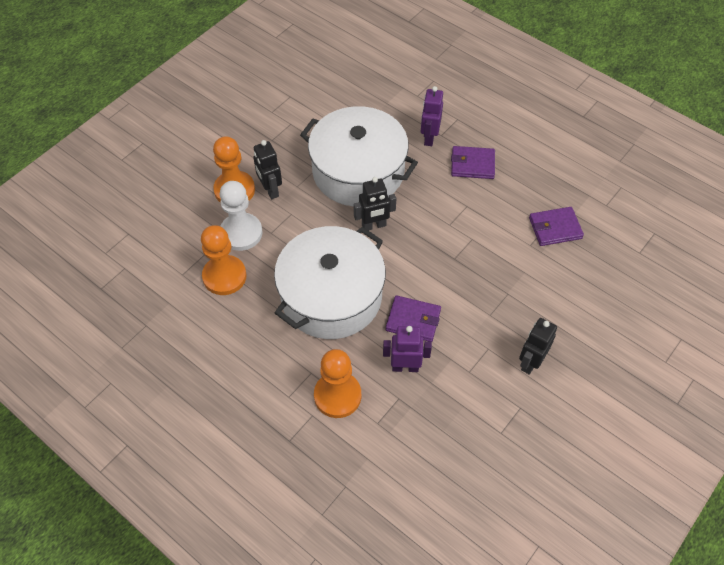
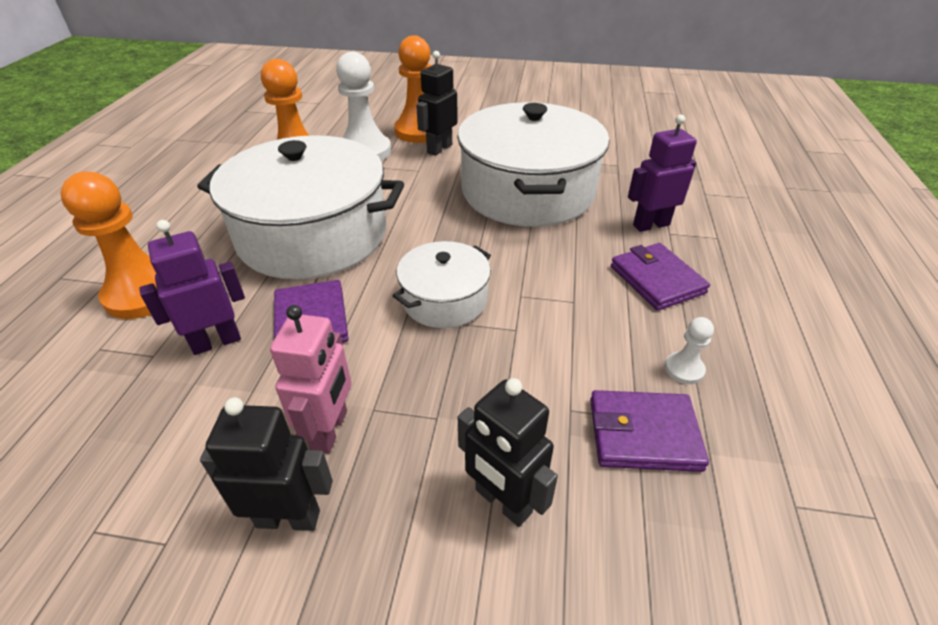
camera: 60 degrees right, 15 degrees down
black robot [354,177,396,231] -> black robot moved to [458,378,558,527]
purple robot [383,326,432,372] -> purple robot turned 90 degrees counterclockwise [139,220,245,355]
purple wallet [529,207,584,246] -> purple wallet turned 45 degrees counterclockwise [590,390,709,472]
none -> pink robot [270,305,352,453]
none -> white pot [393,241,491,328]
none -> white pawn [665,317,714,384]

